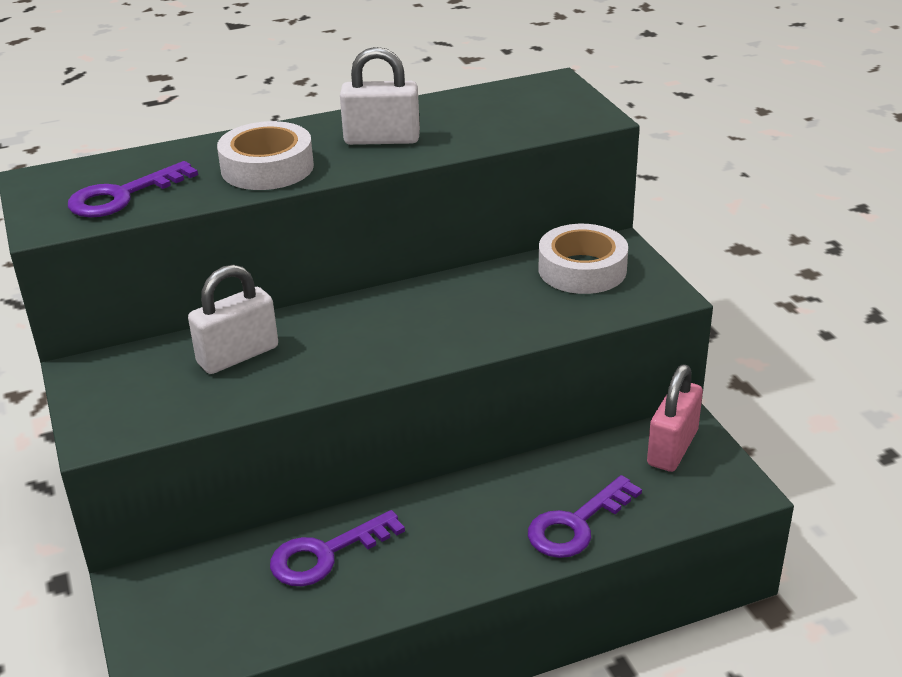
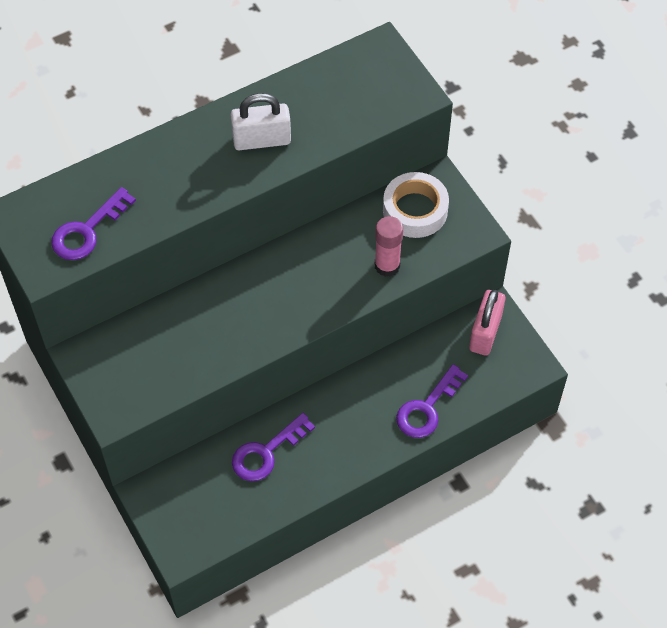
camera: 10 degrees left, 25 degrees up
white padlock [188,265,278,374] -> none
white tape [217,121,314,190] -> none
none -> pink glue stick [375,216,403,277]

